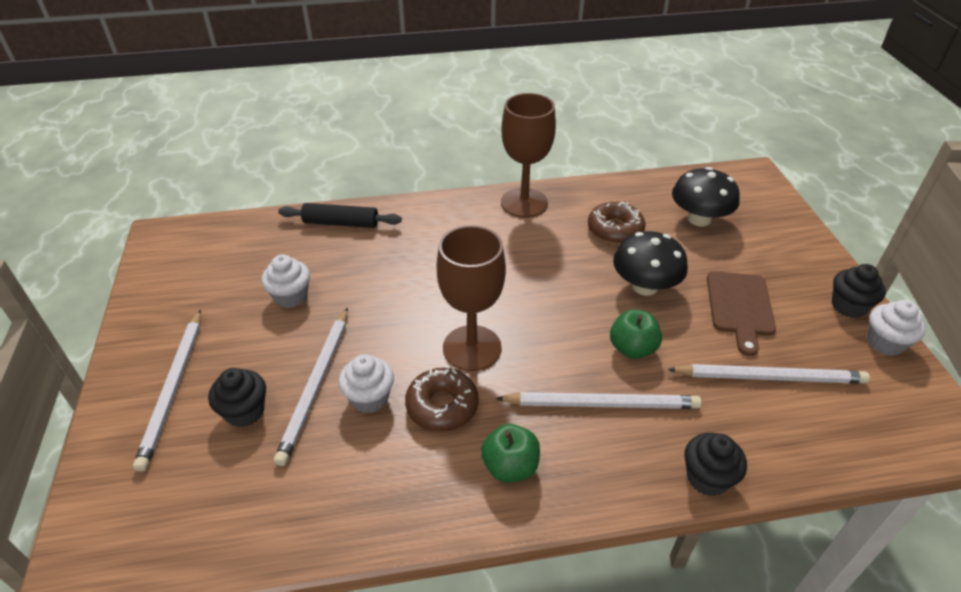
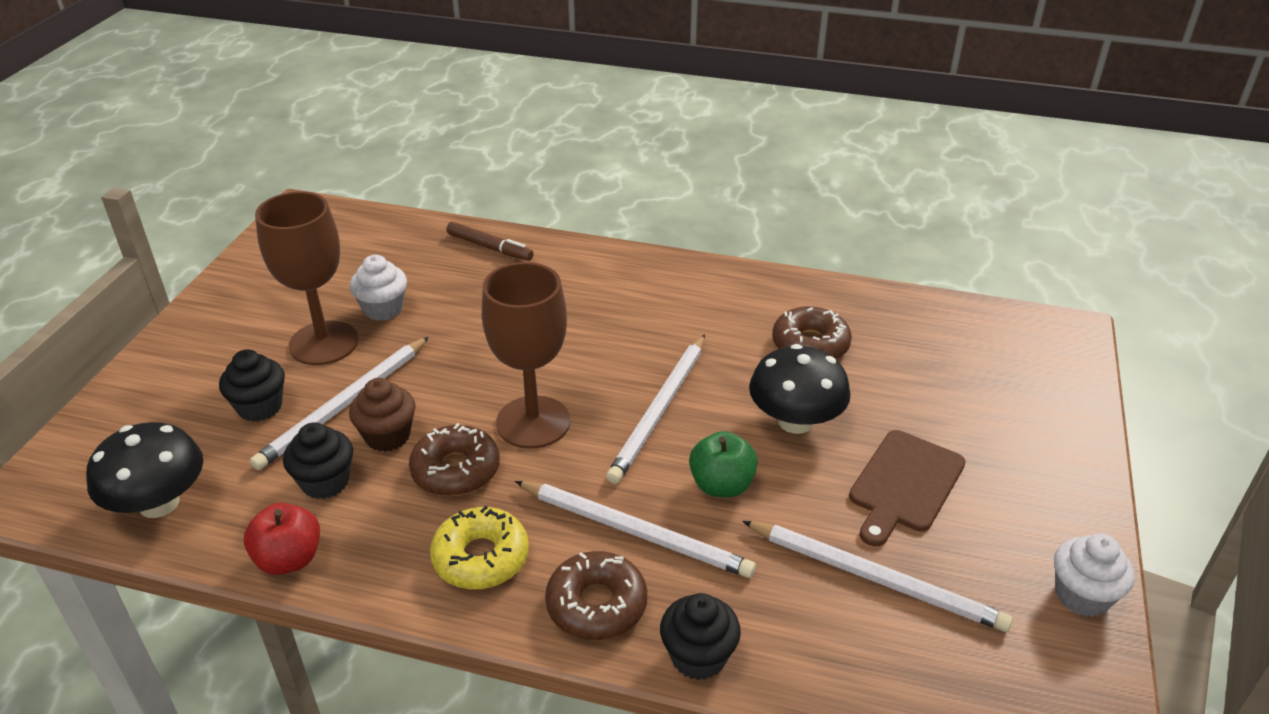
camera: 25 degrees right, 5 degrees down
white pencil [133,309,201,472] -> white pencil moved to [606,334,705,484]
black rolling pin [278,203,402,228] -> brown marker [446,222,534,261]
white cupcake [338,354,394,413] -> brown cupcake [349,378,416,452]
green apple [481,424,540,483] -> yellow donut [430,506,529,589]
brown goblet [501,93,556,218] -> brown goblet moved to [255,191,358,365]
black mushroom [672,167,740,226] -> black mushroom moved to [86,422,203,518]
black cupcake [832,264,886,318] -> black cupcake moved to [283,422,353,499]
none -> red apple [244,503,320,575]
none -> brown donut [545,551,647,640]

